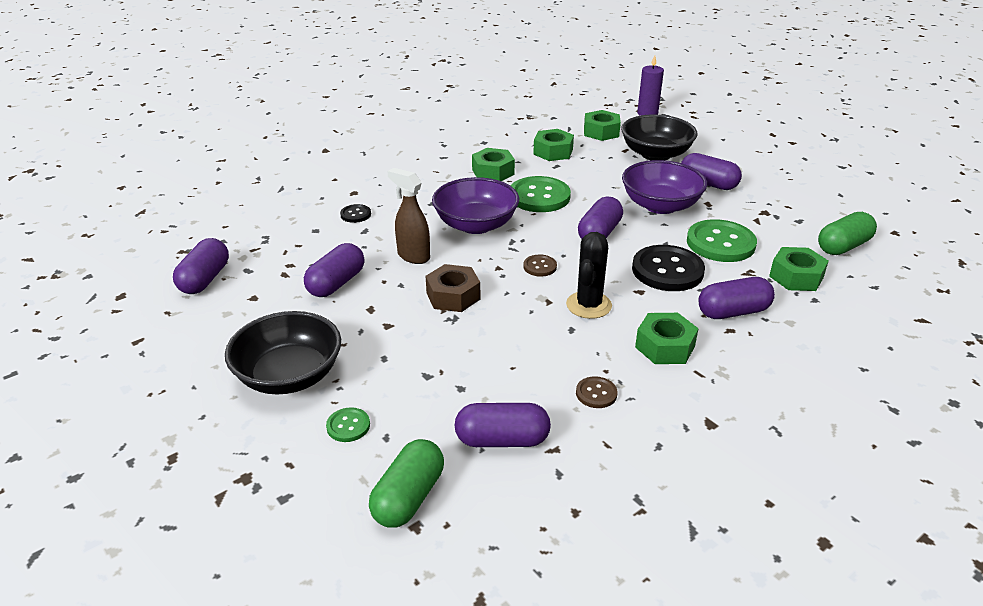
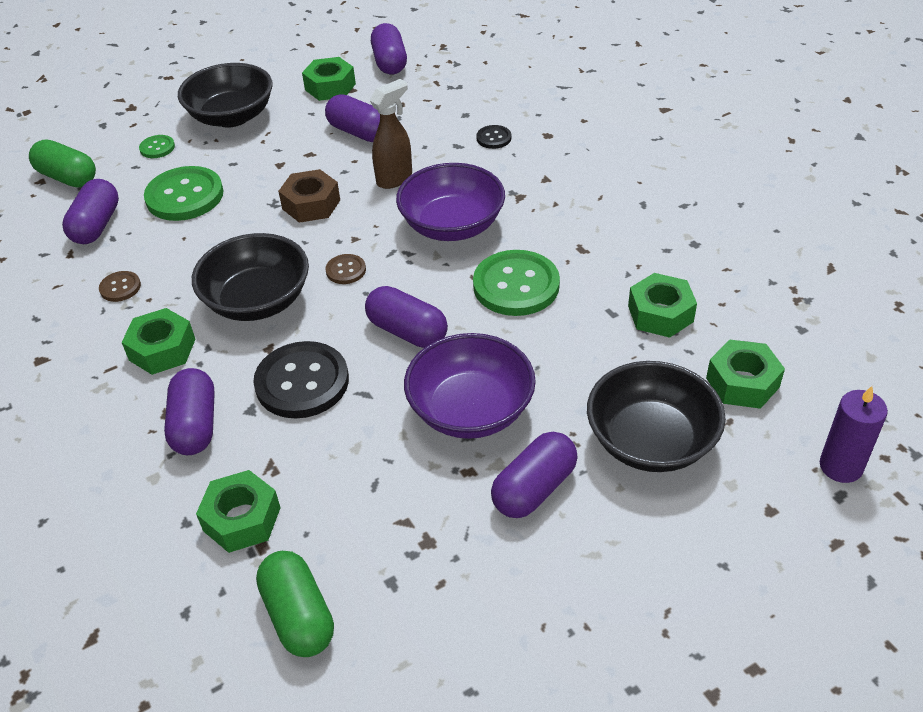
camera: 100 degrees right, 10 degrees up
purple capsule [173,238,229,294] -> purple capsule turned 60 degrees clockwise [371,23,407,74]
green nut [472,148,515,181] -> green nut moved to [302,57,356,101]
black cactus [566,232,612,319] -> black bowl [192,233,309,321]
green button [687,219,757,262] -> green button moved to [144,166,223,221]

